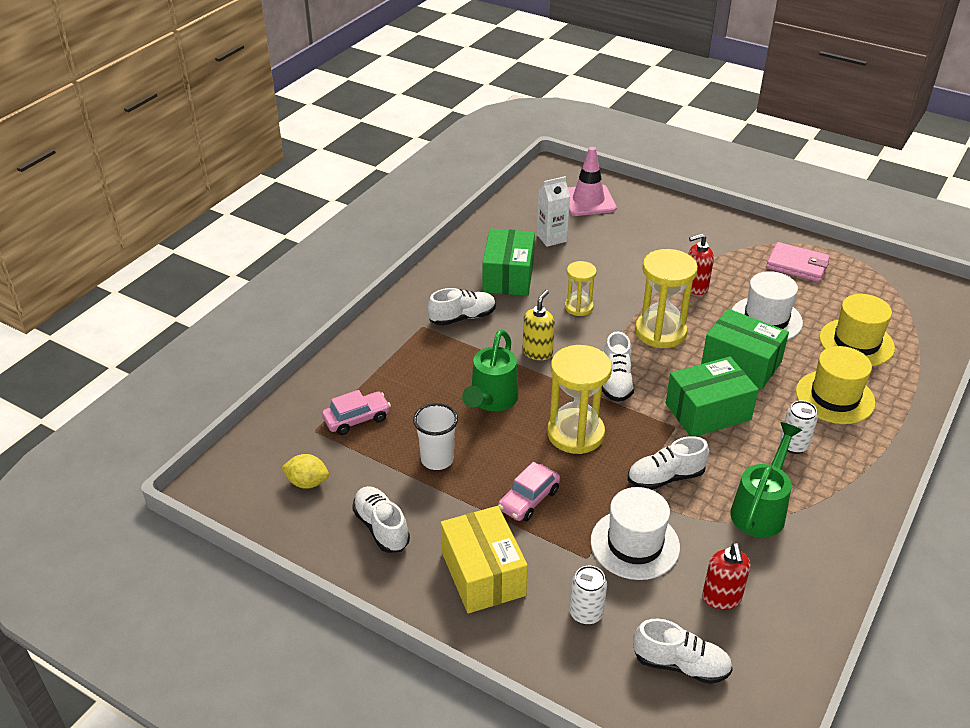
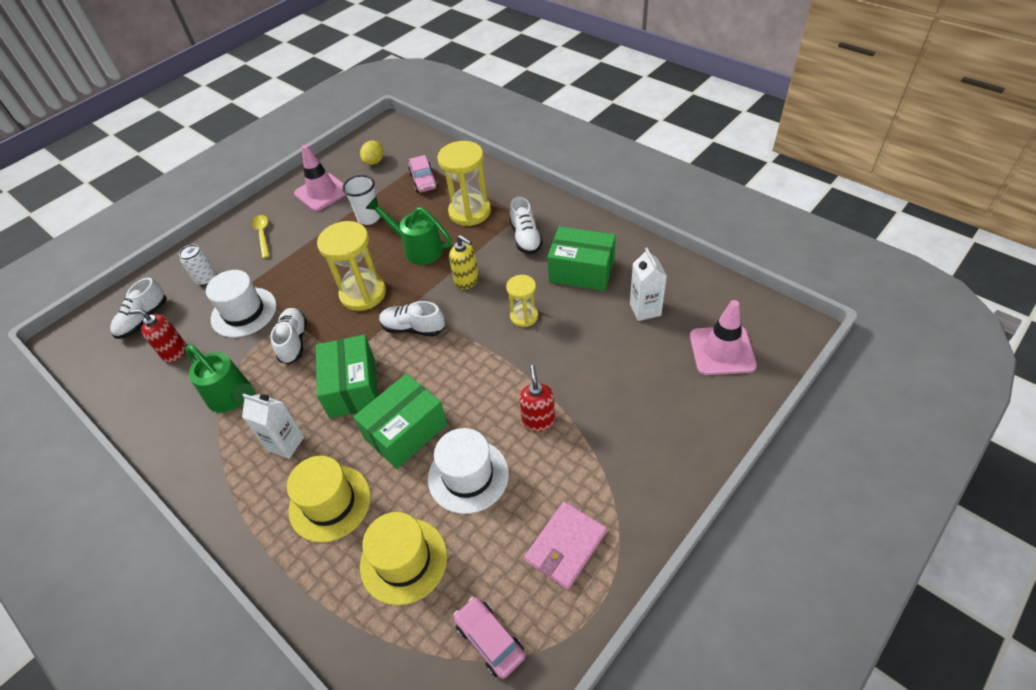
camera: 105 degrees right, 10 degrees up
white shoe [352,486,410,553] -> pink traffic cone [294,145,346,211]
yellow box [441,506,528,613] -> yellow spoon [252,215,270,258]
pink car [498,462,560,522] -> pink car moved to [453,597,525,679]
yellow hourglass [635,249,698,348] -> yellow hourglass moved to [437,141,491,226]
white can [780,401,818,454] -> white carton [242,393,304,459]

